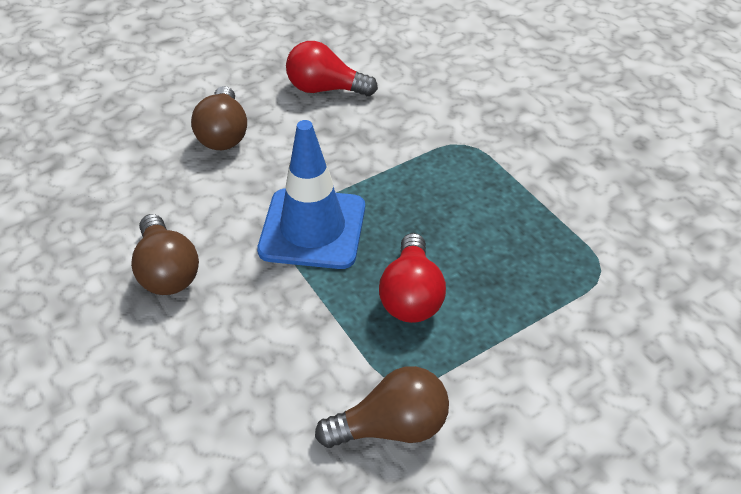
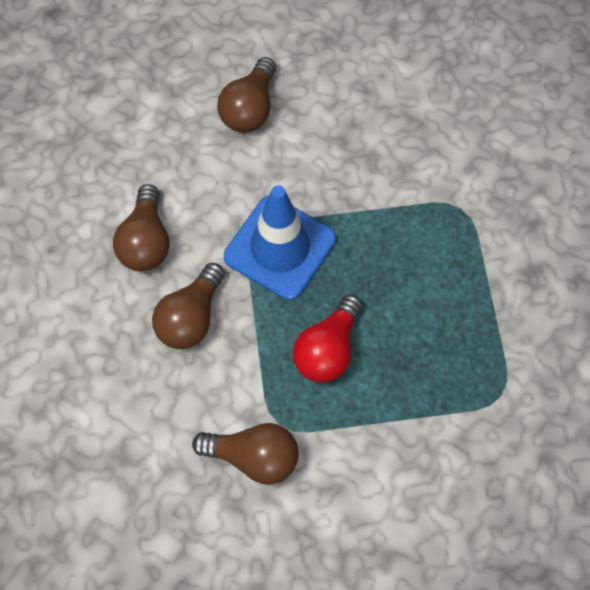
camera: 25 degrees right, 20 degrees up
red light bulb [286,41,378,96] -> none
none -> brown light bulb [152,263,225,349]

